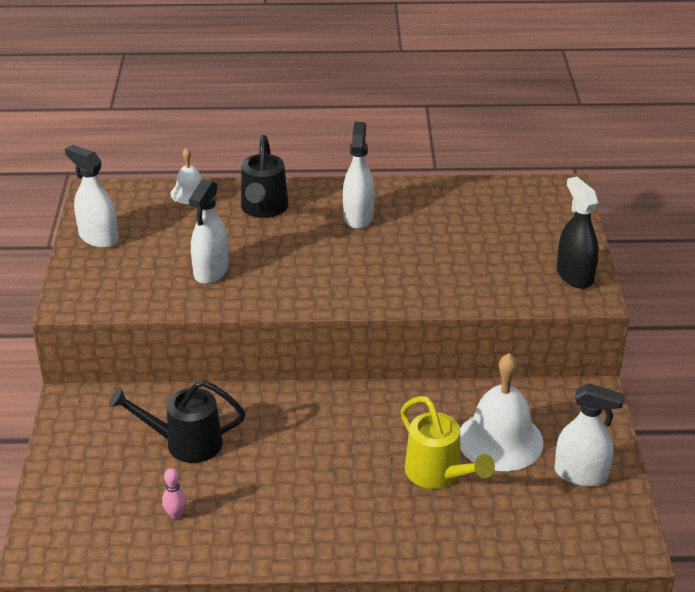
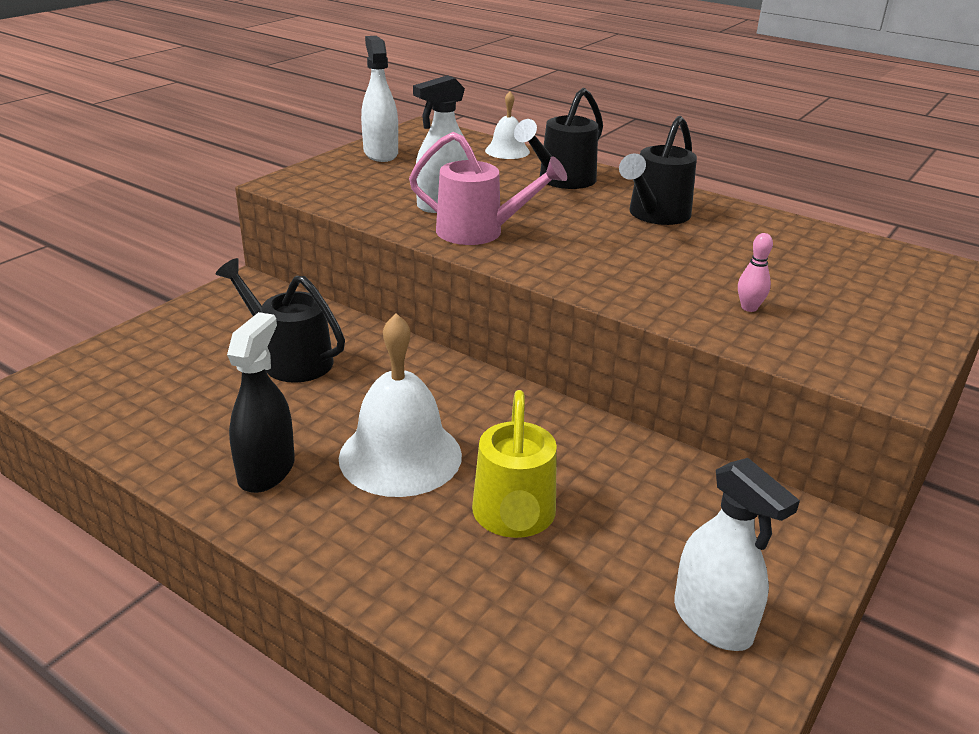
camera: 35 degrees right, 5 degrees down
pink bowling pin [162,468,187,519] -> pink bowling pin moved to [738,233,773,312]
white spray bottle [343,122,374,229] -> black watering can [619,116,697,225]
white bell [460,353,544,471] -> white bell moved to [339,313,462,497]
black spray bottle [557,177,599,289] -> black spray bottle moved to [227,312,295,493]
none -> pink watering can [409,132,567,245]

